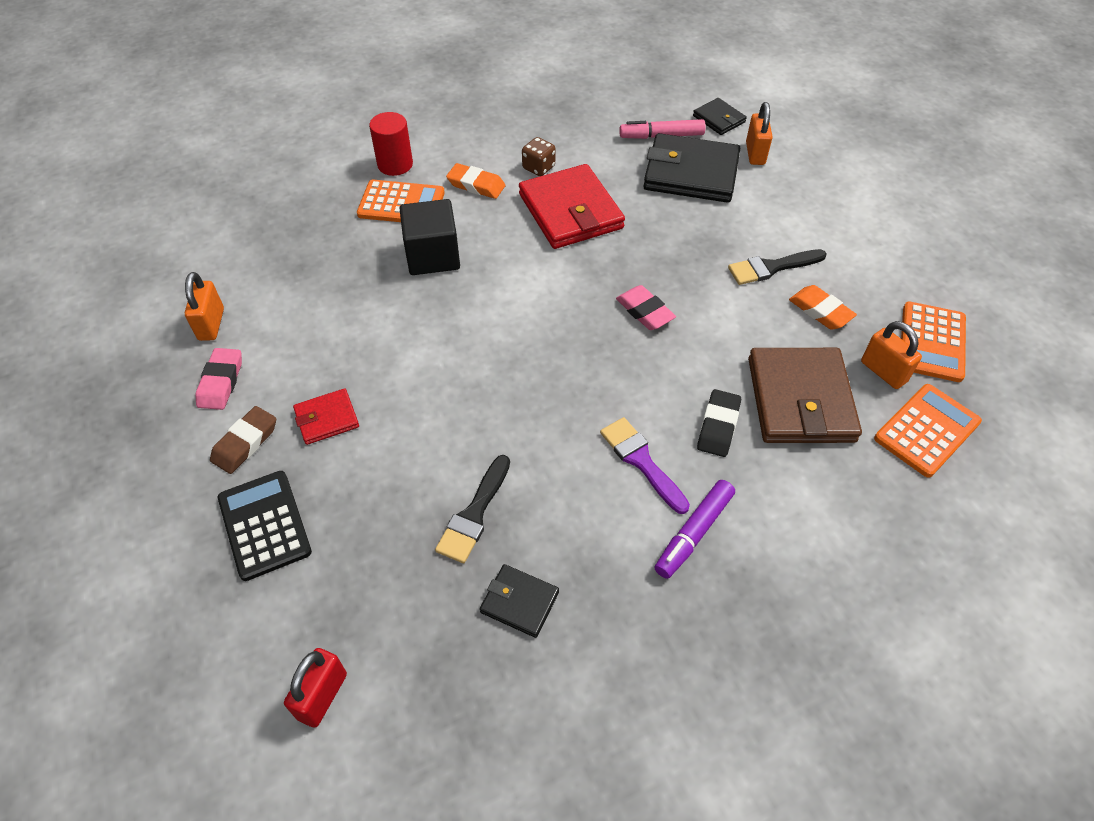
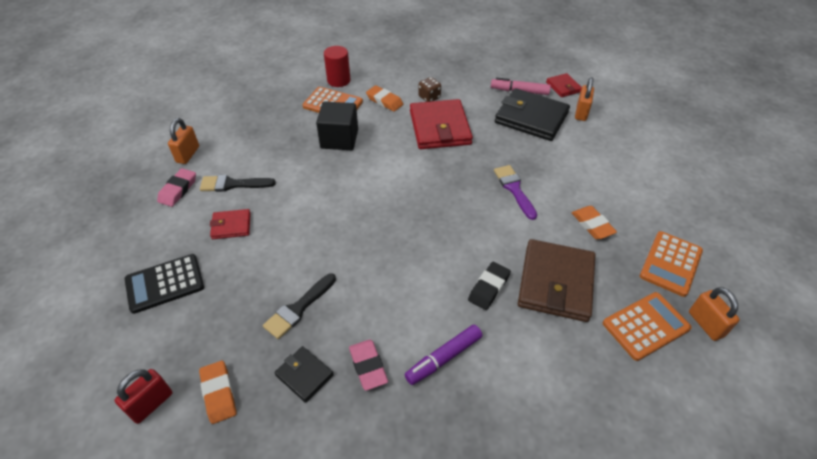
camera: 15 degrees right, 5 degrees down
brown eraser [210,406,276,474] -> none
black calculator [218,471,312,581] -> black calculator turned 105 degrees counterclockwise [125,254,204,314]
purple brush [600,417,690,514] -> purple brush moved to [494,165,537,220]
pink eraser [616,285,676,330] -> pink eraser moved to [349,340,388,391]
black wallet [693,98,747,135] -> red wallet [546,73,582,97]
black brush [728,249,827,285] -> black brush moved to [200,175,276,192]
orange padlock [861,321,922,389] -> orange padlock moved to [689,287,740,341]
none -> orange eraser [199,361,237,424]

